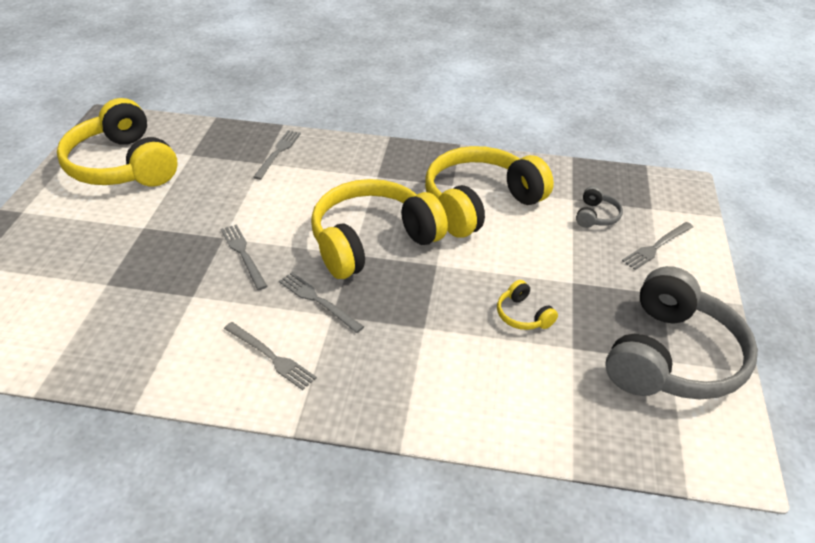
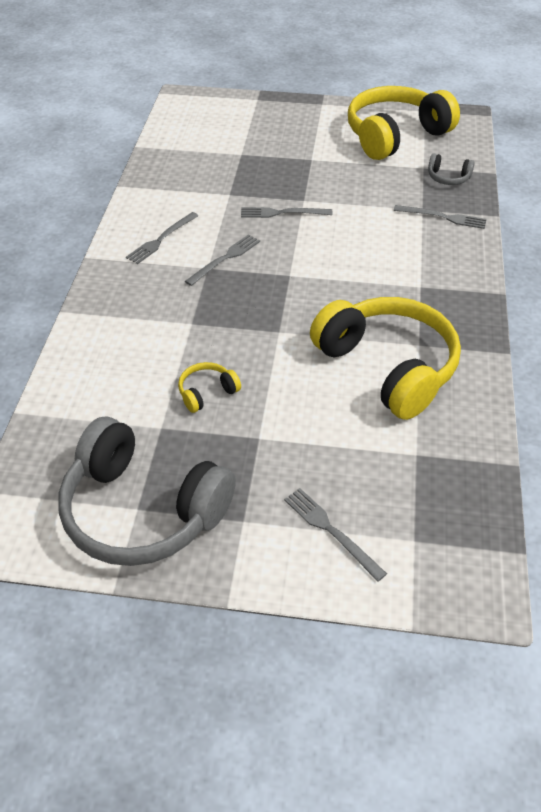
camera: 90 degrees right, 5 degrees up
grey fork [221,224,268,290] -> grey fork turned 150 degrees counterclockwise [241,207,332,218]
yellow headphones [311,179,448,279] -> none
grey headphones [576,186,623,228] -> grey headphones moved to [428,154,475,185]

